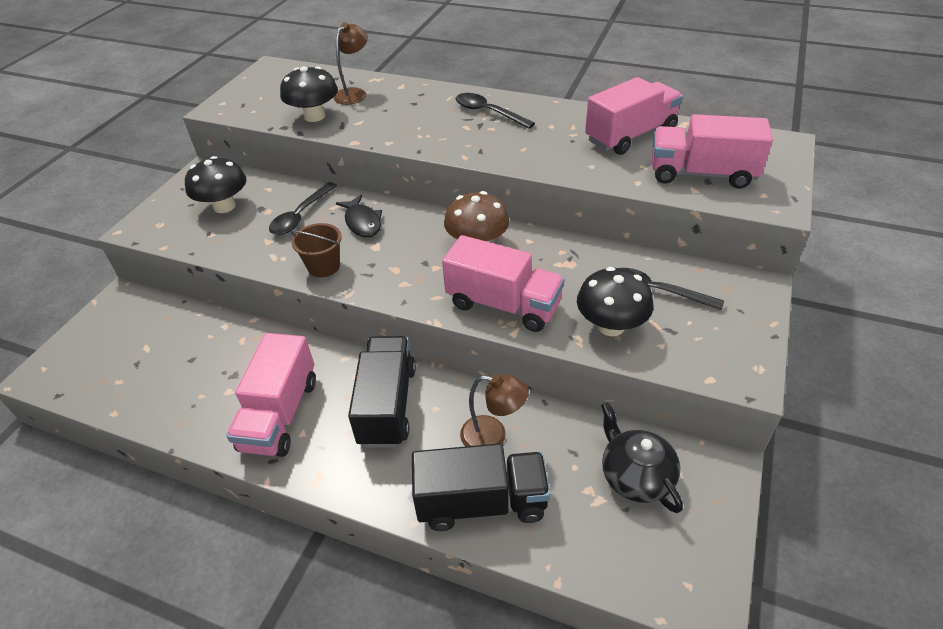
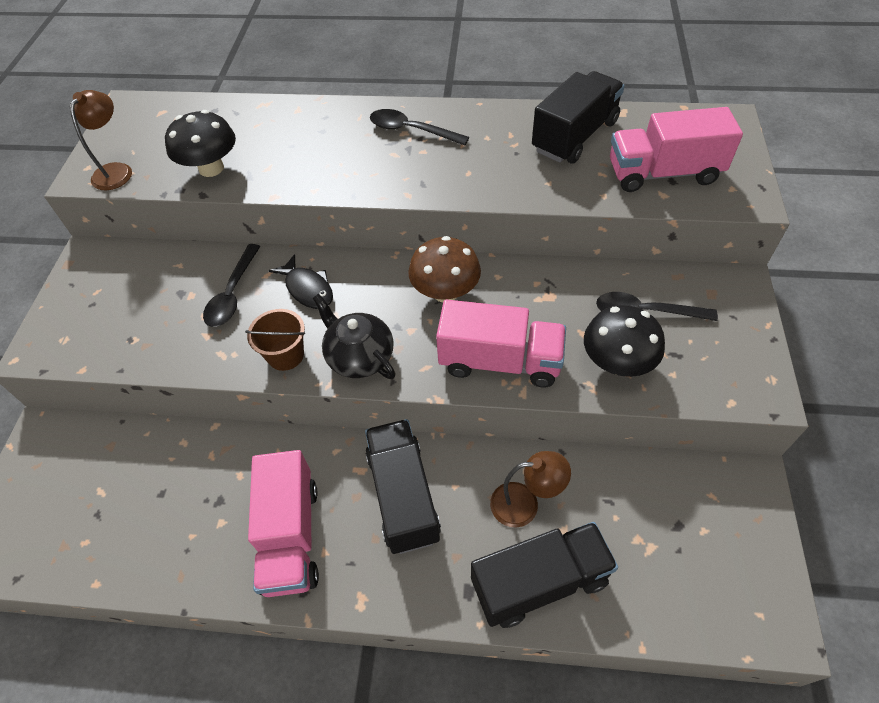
camera: 15 degrees left, 10 degrees up
black mushroom [185,156,247,213] -> none
brown lamp [334,22,368,105] -> brown lamp moved to [70,90,132,190]
pink truck [585,77,683,155] -> black truck [532,71,625,163]
black teapot [601,402,683,513] -> black teapot moved to [313,294,396,379]

